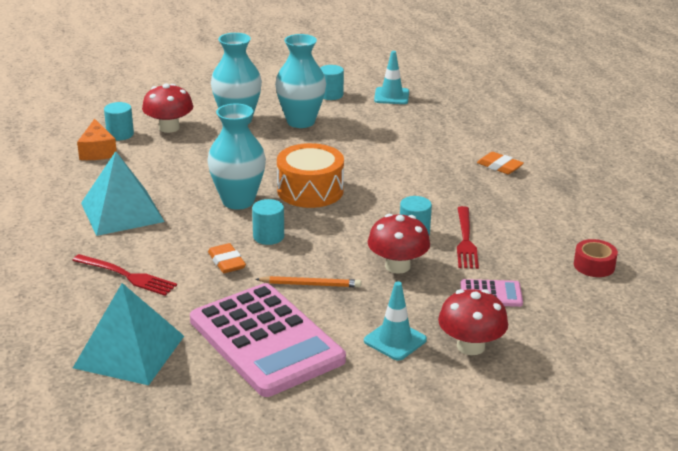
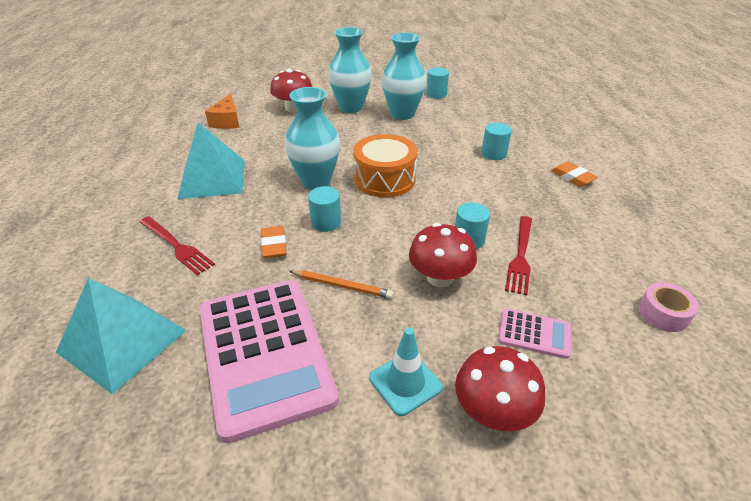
camera: 15 degrees right, 10 degrees up
turquoise cylinder [104,102,134,140] -> turquoise cylinder moved to [481,123,512,160]
turquoise traffic cone [374,51,409,104] -> none
red tape [574,239,618,277] -> pink tape [639,282,699,332]

